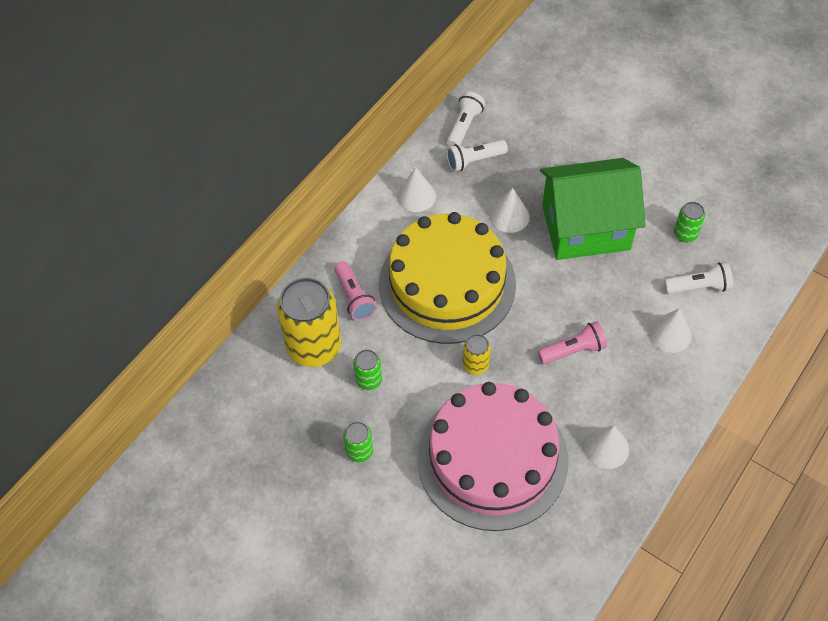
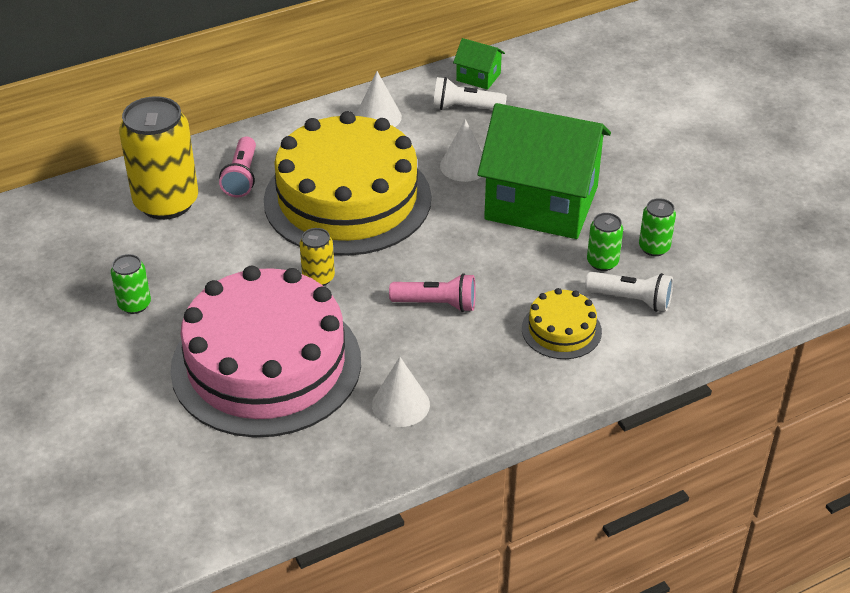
camera: 25 degrees right, 15 degrees down
green can [353,349,382,390] -> green can moved to [587,213,623,271]
white flashlight [447,91,485,147] -> green house [453,38,505,90]
white cone [649,308,692,353] -> yellow cake [522,288,602,359]

